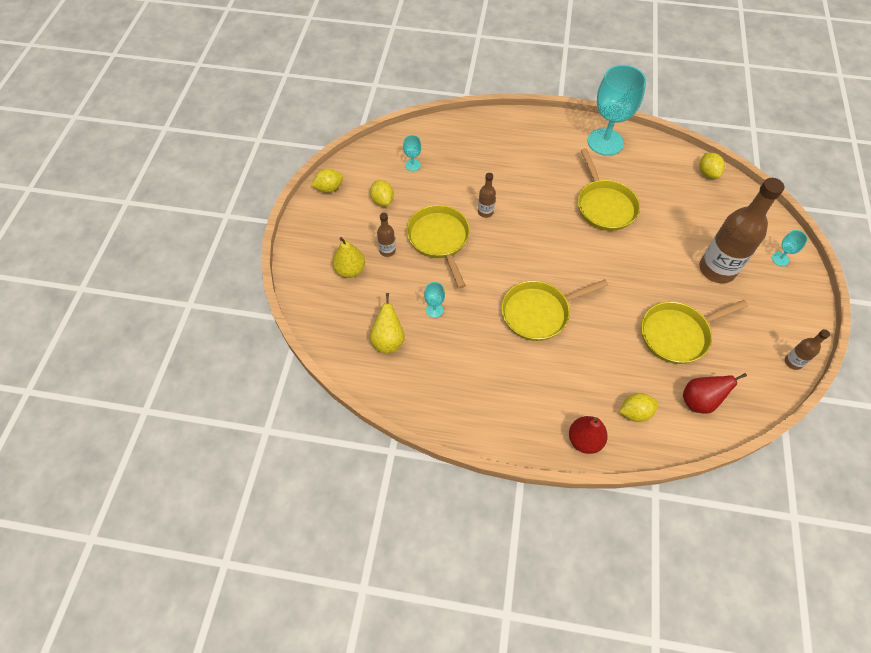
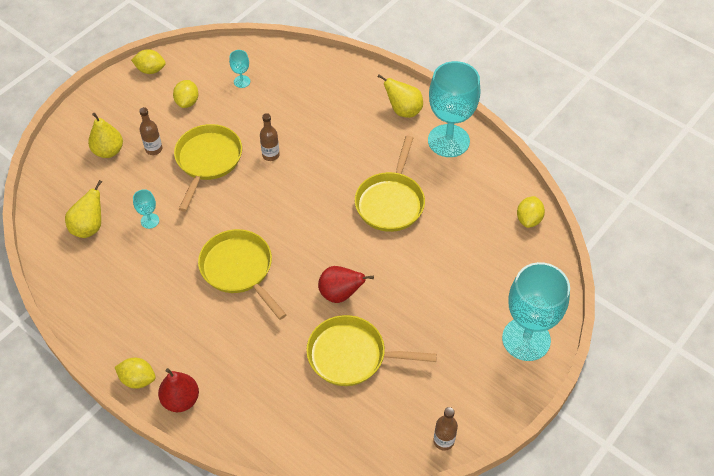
camera: 30 degrees right, 5 degrees down
yellow pan [501,279,608,341] -> yellow pan turned 45 degrees clockwise [198,229,287,320]
yellow lemon [619,393,659,422] -> yellow lemon moved to [115,358,156,389]
red pear [683,373,747,414] -> red pear moved to [318,266,374,303]
brown bottle [699,178,785,283] -> none
turquoise goblet [772,230,808,266] -> turquoise goblet [502,262,570,361], size x2.40
none -> yellow pear [377,74,423,118]

